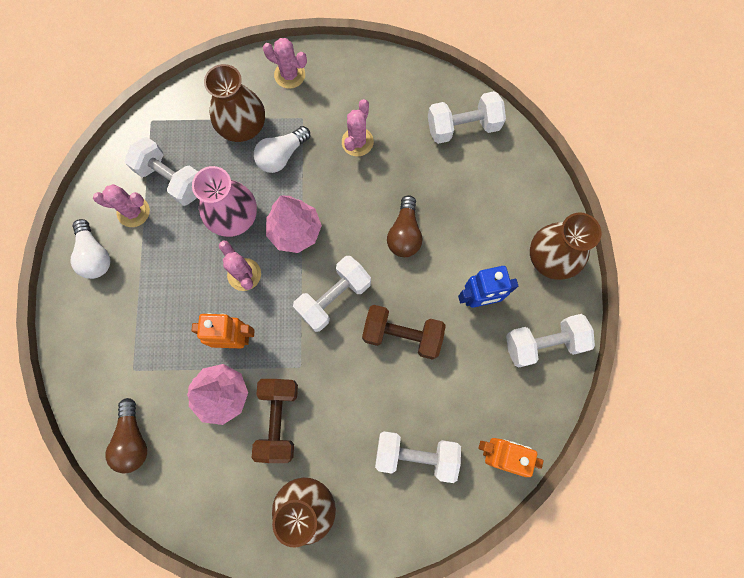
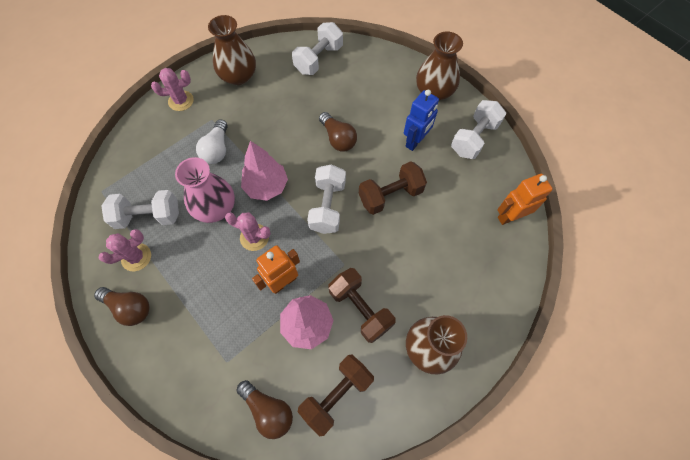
camera: 40 degrees left, 10 degrees down
white light bulb [71,219,111,279] -> brown light bulb [94,287,150,326]
brown vase [204,64,265,142] -> brown vase moved to [208,15,256,85]
pink cactus [342,99,374,156] -> none
white dumbbell [375,431,461,483] -> none
none -> brown dumbbell [298,355,374,437]

